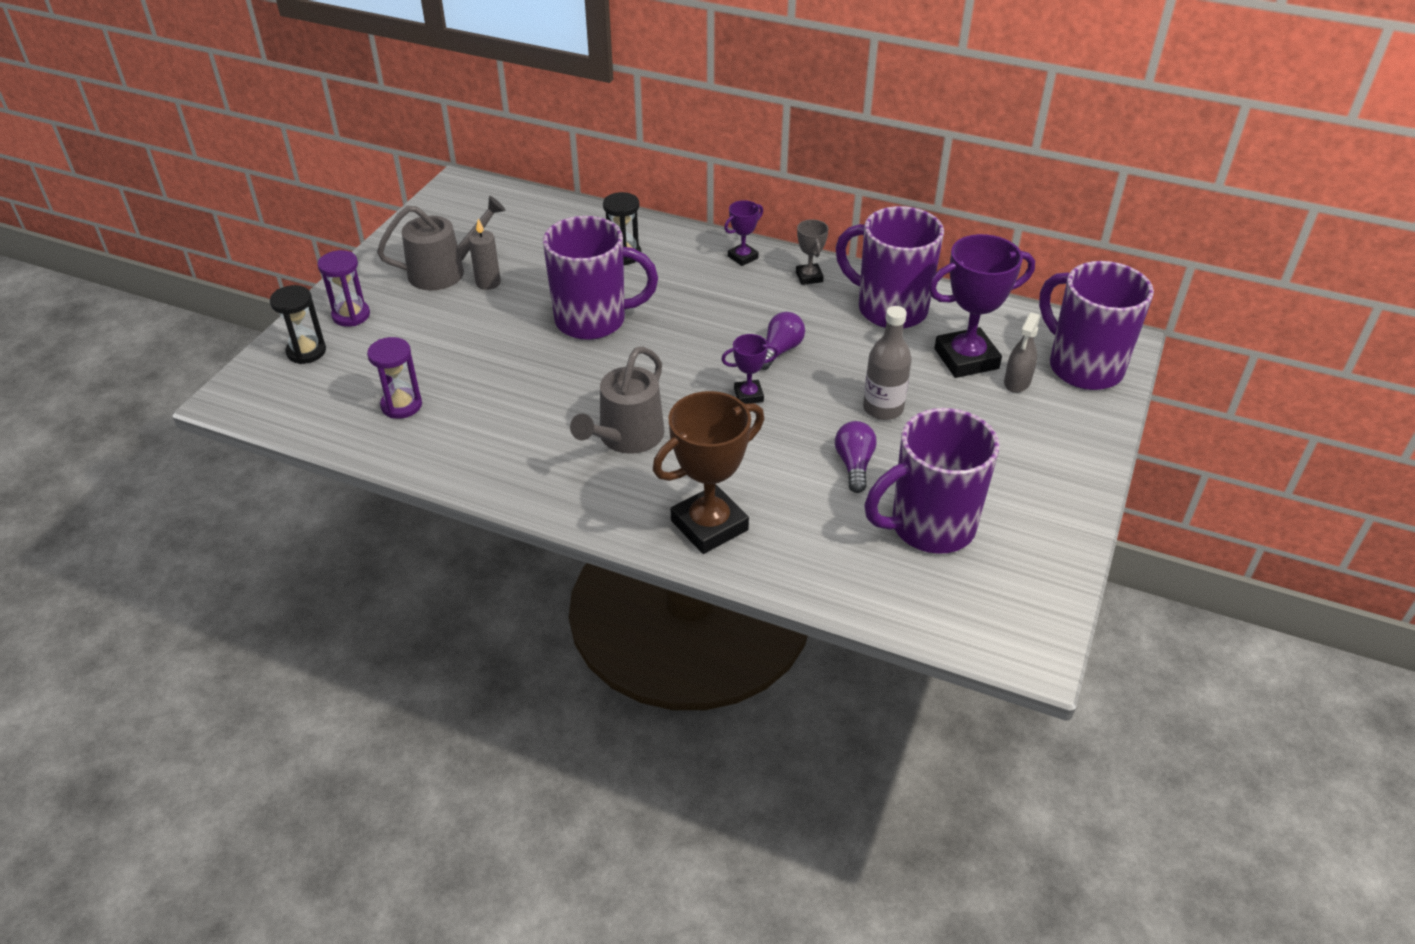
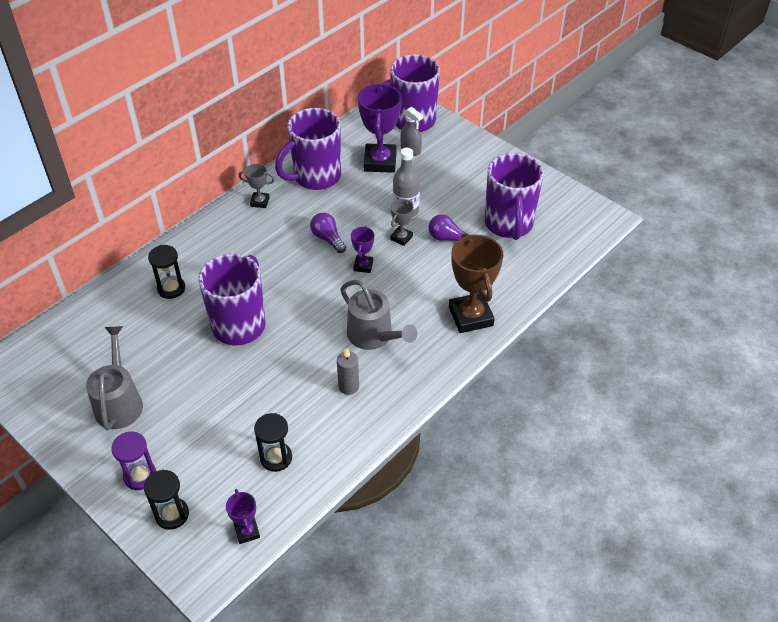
camera: 70 degrees left, 5 degrees up
purple hourglass [367,337,422,419] -> black hourglass [254,413,292,472]
grey candle [469,218,501,290] -> grey candle moved to [337,348,359,395]
purple trophy [724,200,763,266] -> purple trophy moved to [226,489,260,544]
none -> grey trophy [390,199,414,246]

